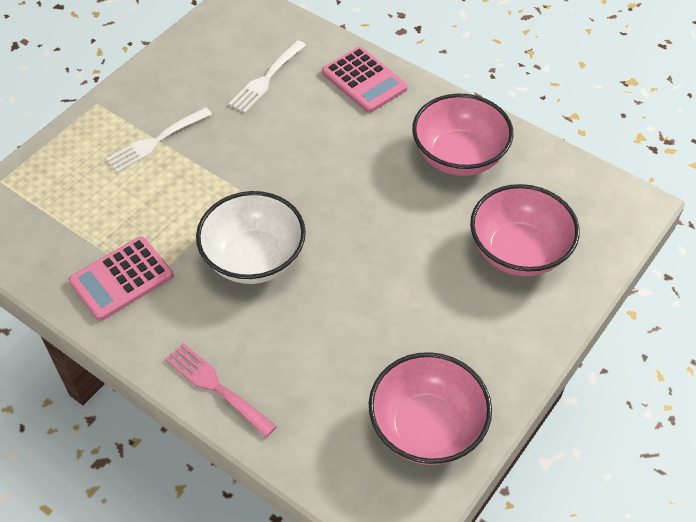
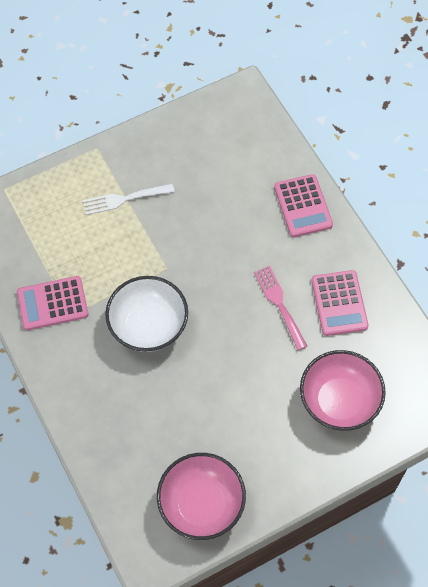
camera: 25 degrees right, 10 degrees up
pink fork [165,343,277,437] -> pink fork moved to [254,266,307,350]
white fork [228,40,306,113] -> none
pink bowl [412,94,514,176] -> pink calculator [312,270,369,336]

